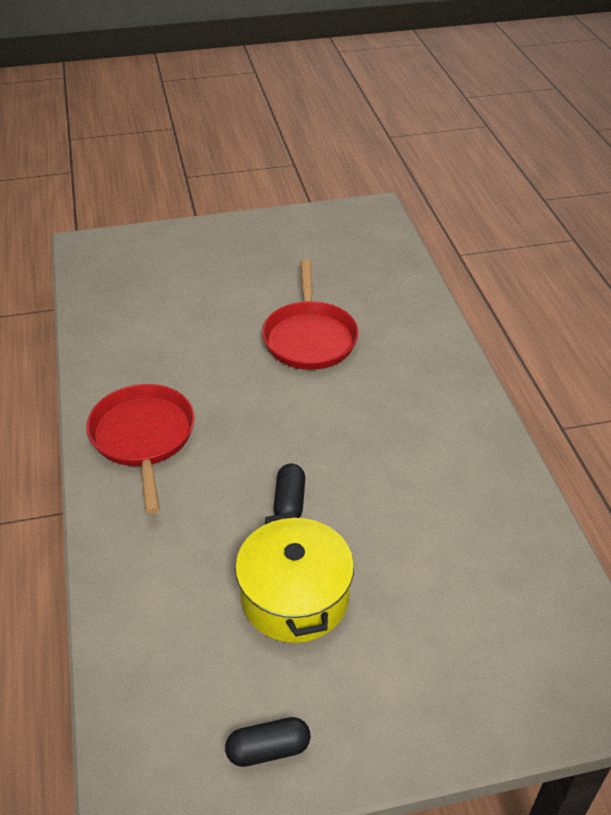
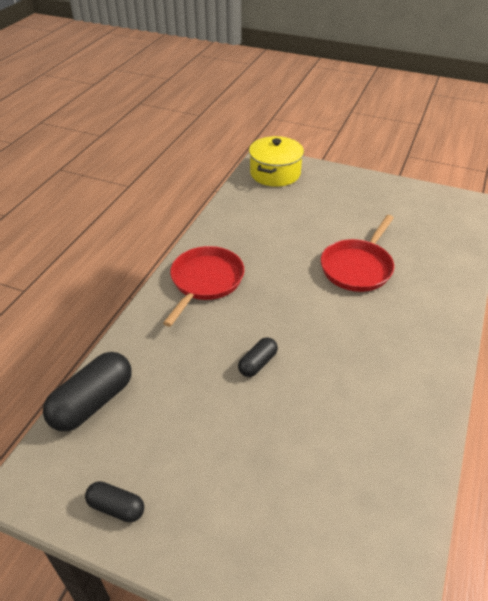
camera: 35 degrees right, 0 degrees up
yellow pot [235,512,354,643] -> yellow pot moved to [249,136,304,187]
none -> black capsule [43,352,132,431]

